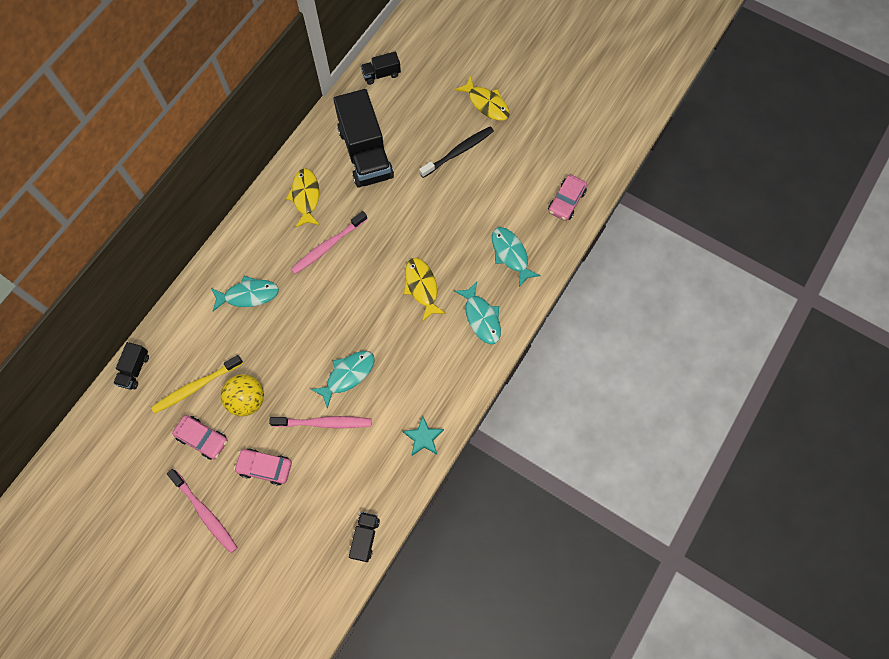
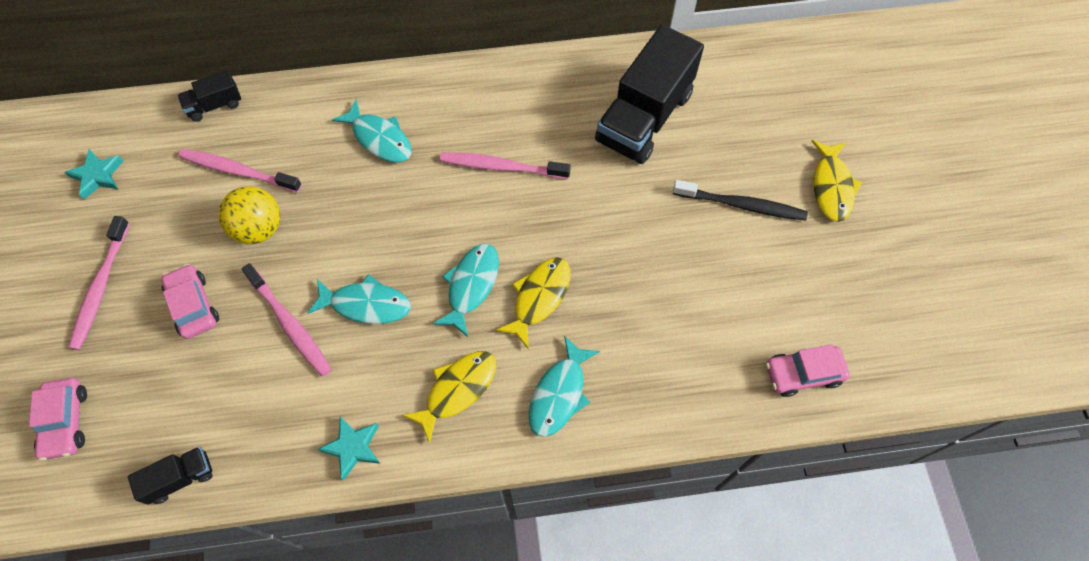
camera: 50 degrees right, 5 degrees down
yellow toothbrush [151,355,243,413] -> pink toothbrush [179,149,302,192]
pink car [172,415,228,460] -> pink car moved to [29,378,87,461]
yellow fish [286,168,320,228] -> yellow fish moved to [402,351,496,443]
black truck [361,51,401,85] -> none
turquoise fish [492,227,541,287] -> turquoise fish moved to [433,244,499,337]
none -> turquoise star [65,149,123,200]

